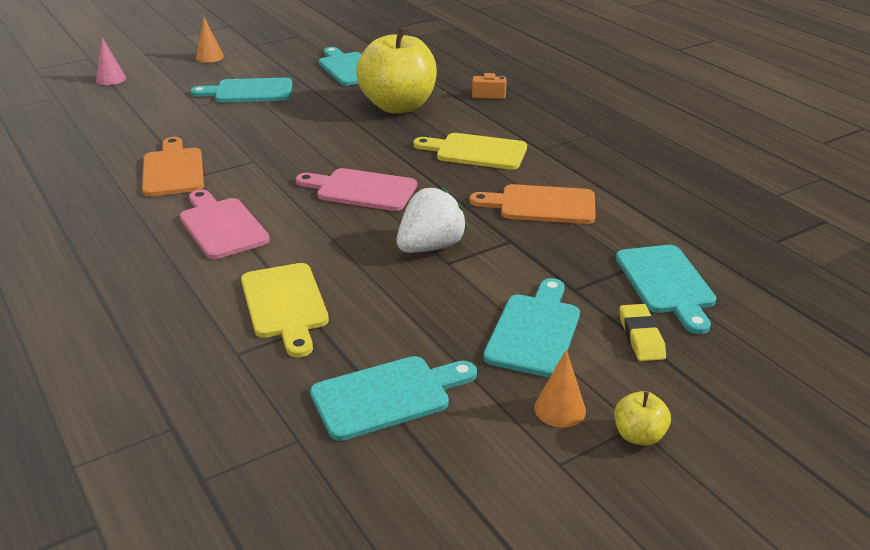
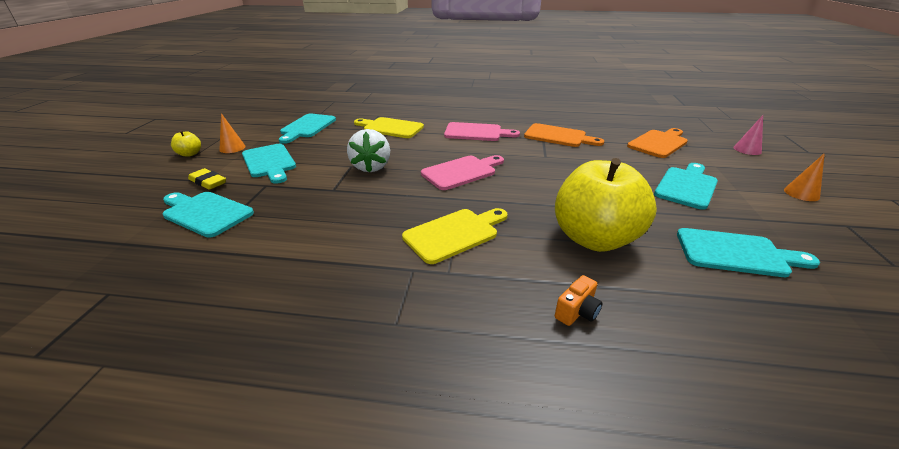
camera: 130 degrees right, 0 degrees up
orange cutting board [470,184,596,224] -> orange cutting board moved to [627,128,688,158]

